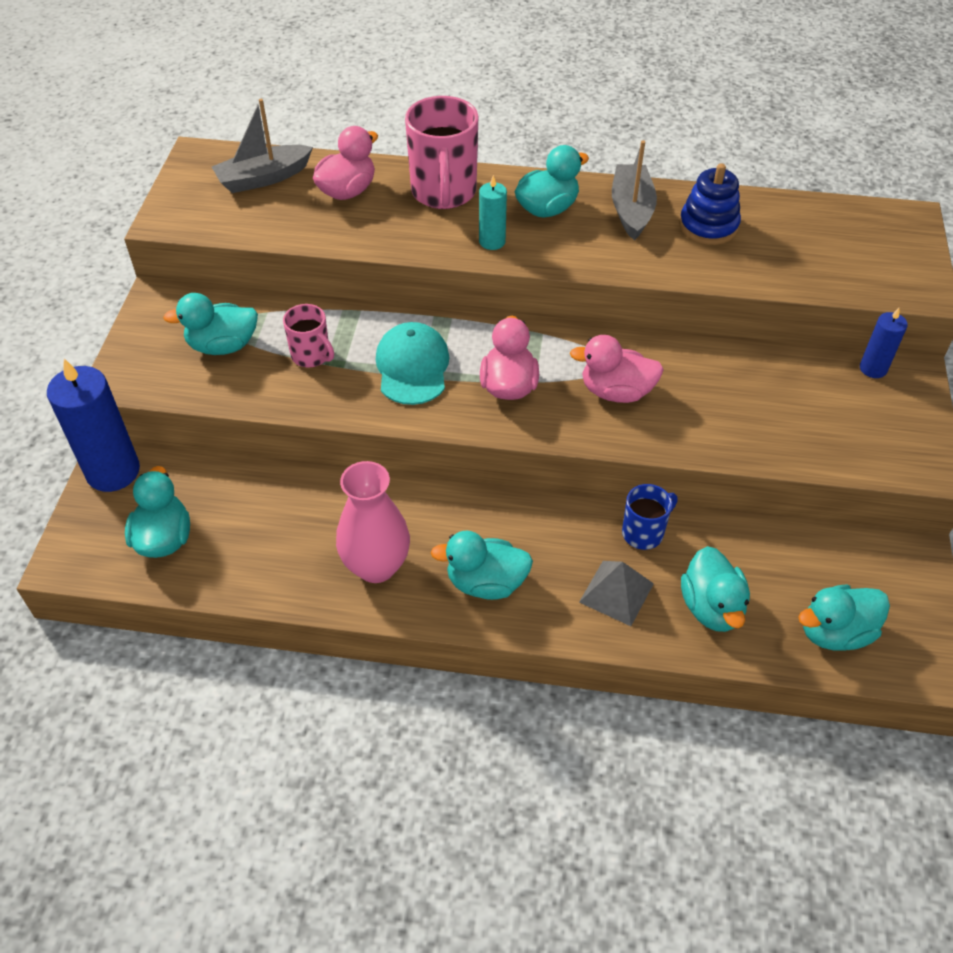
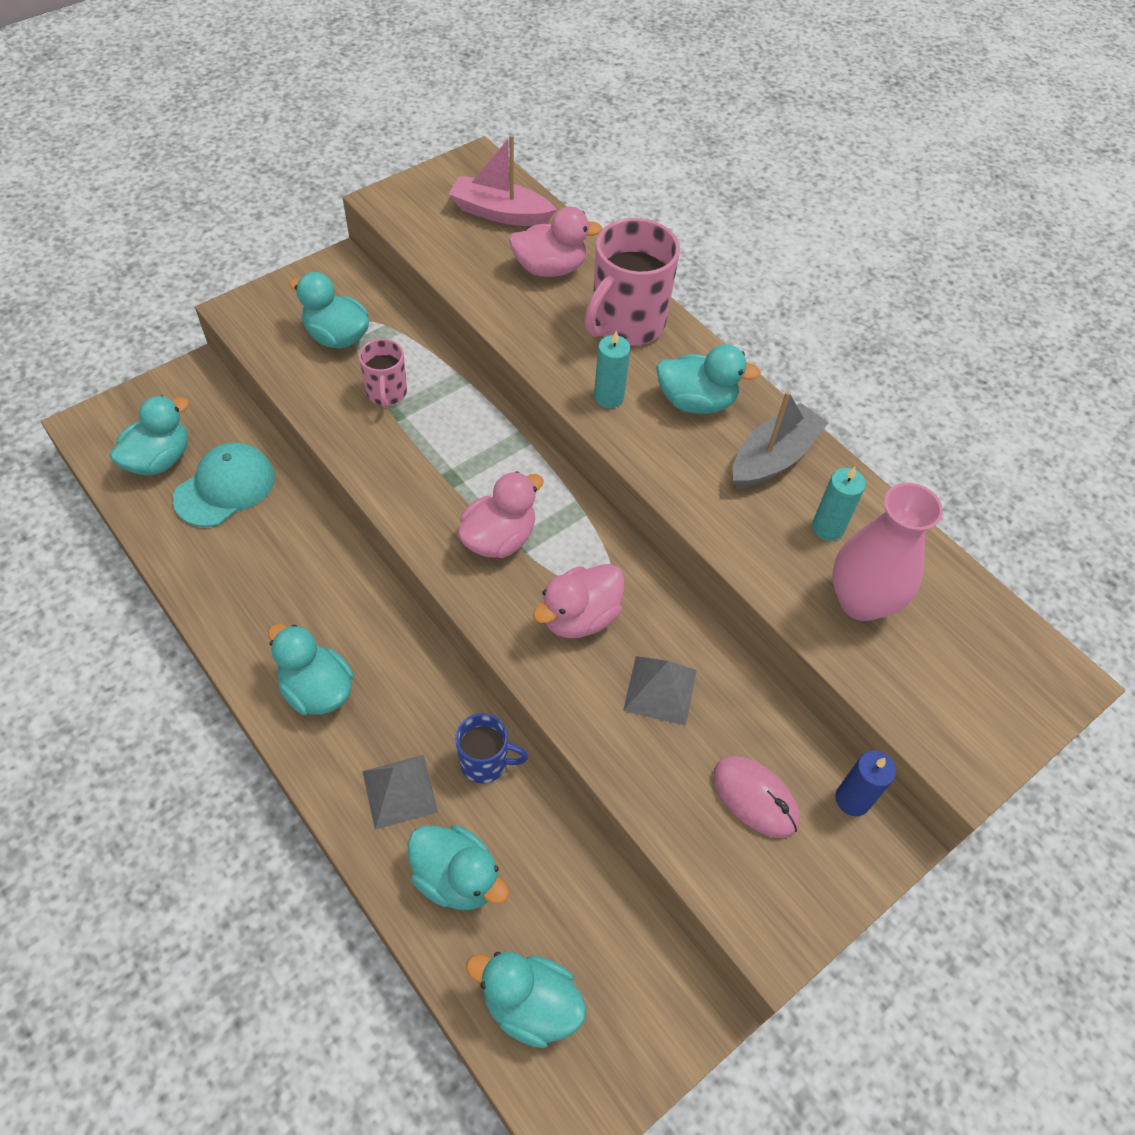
camera: 40 degrees right, 5 degrees up
blue candle [47,359,140,492] -> none
grey boat [212,99,313,193] -> pink boat [449,134,557,226]
pink vase [336,461,410,583] -> pink vase moved to [832,483,943,621]
turquoise cap [376,322,450,405] -> turquoise cap moved to [173,443,275,527]
pink duck [570,335,664,403] -> pink duck turned 90 degrees counterclockwise [533,564,625,638]
blue stacking toy [679,163,741,245] -> turquoise candle [812,467,866,541]
turquoise duck [681,546,750,632] -> turquoise duck turned 90 degrees counterclockwise [408,825,509,910]
none -> grey pyramid [623,656,697,726]
none -> pink mouse [713,756,800,838]

